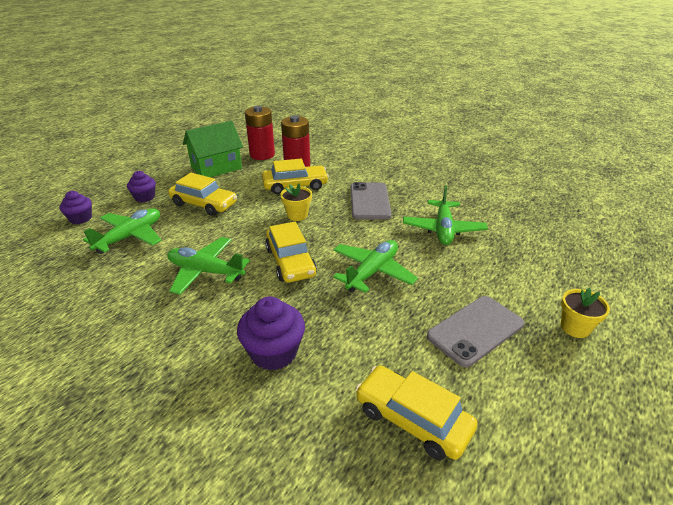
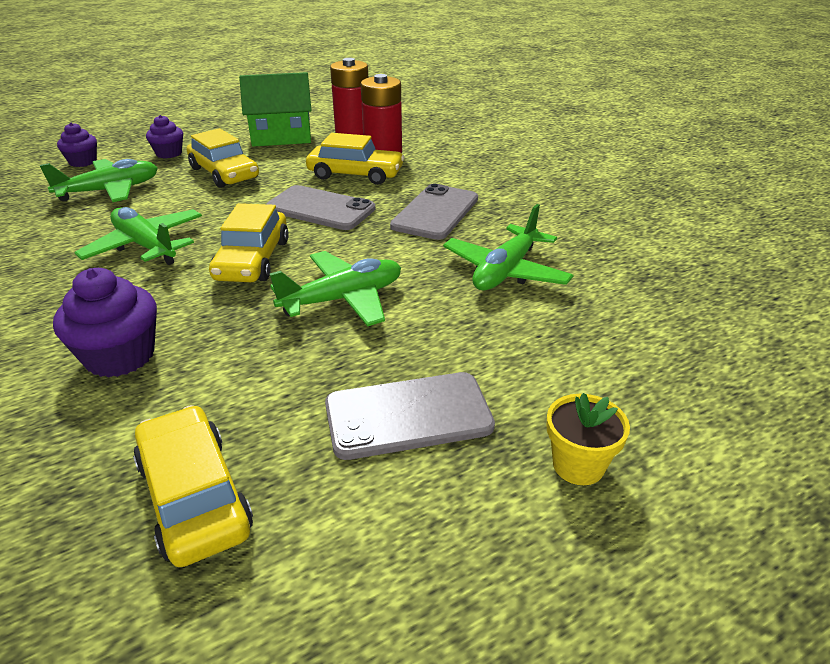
camera: 25 degrees right, 0 degrees up
yellow flower pot [280,183,312,221] -> grey phone [266,185,375,230]

